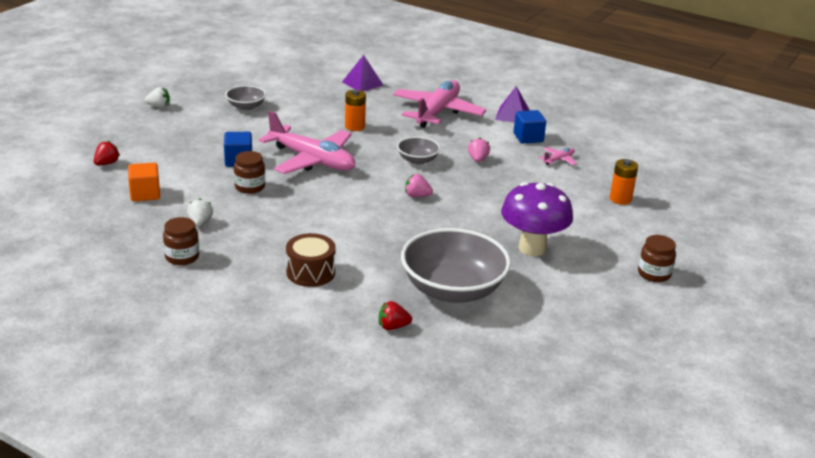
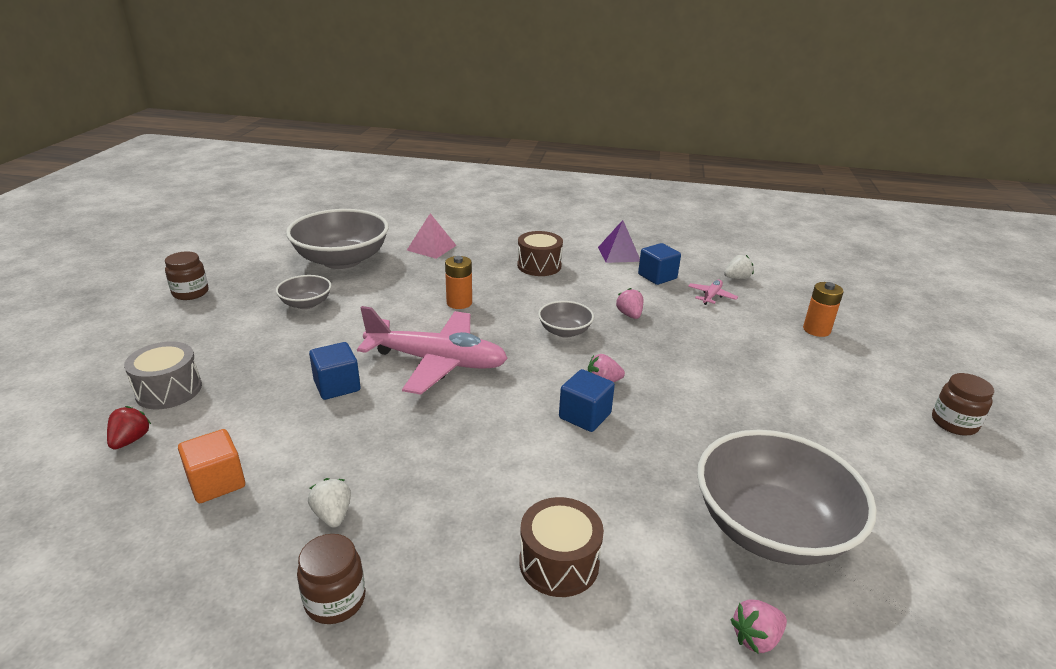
camera: 20 degrees left, 0 degrees up
white strawberry [145,87,170,108] -> white strawberry moved to [724,255,753,279]
brown jar [234,151,265,194] -> brown jar moved to [165,251,209,300]
purple pyramid [342,55,383,91] -> pink pyramid [407,213,457,259]
red strawberry [379,301,412,330] -> pink strawberry [730,599,787,654]
pink plane [393,80,486,128] -> brown drum [517,231,563,276]
purple mushroom [501,182,573,256] -> none
none -> grey drum [124,341,202,409]
none -> grey bowl [286,209,389,269]
none -> blue cube [559,369,615,432]

